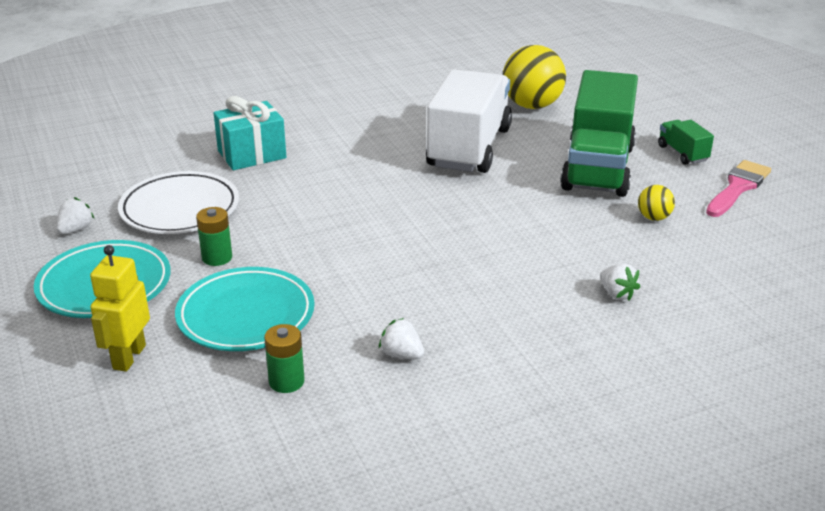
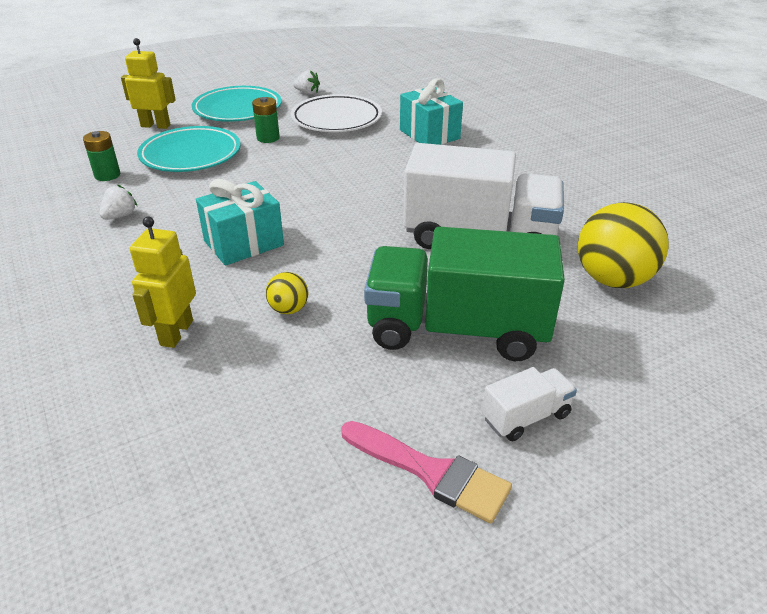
camera: 85 degrees right, 5 degrees up
white strawberry [600,264,640,300] -> yellow robot [130,217,196,348]
yellow ball [638,185,675,221] -> yellow ball moved to [266,272,308,314]
green truck [658,120,714,165] -> white truck [482,367,577,441]
none -> turquoise gift [196,179,284,266]

